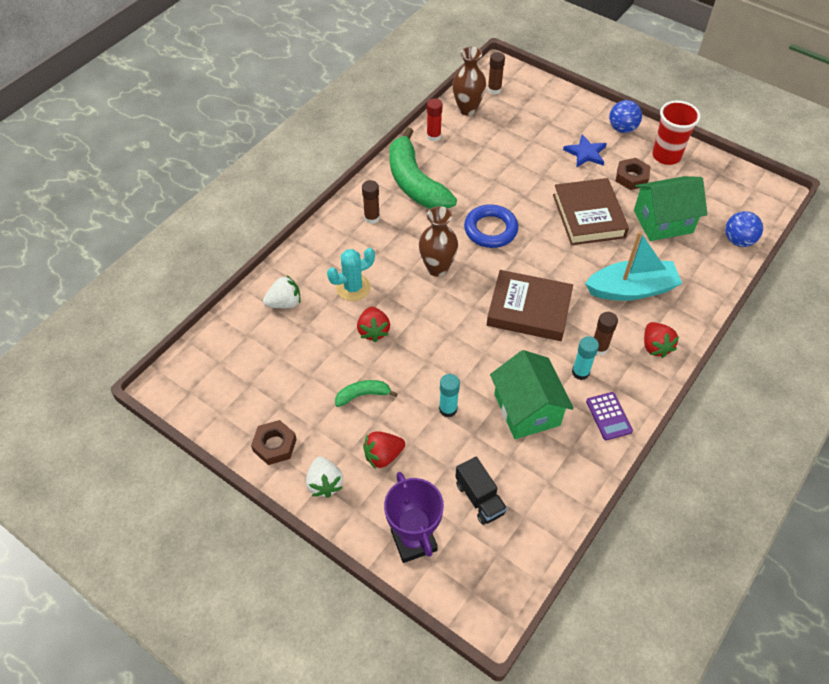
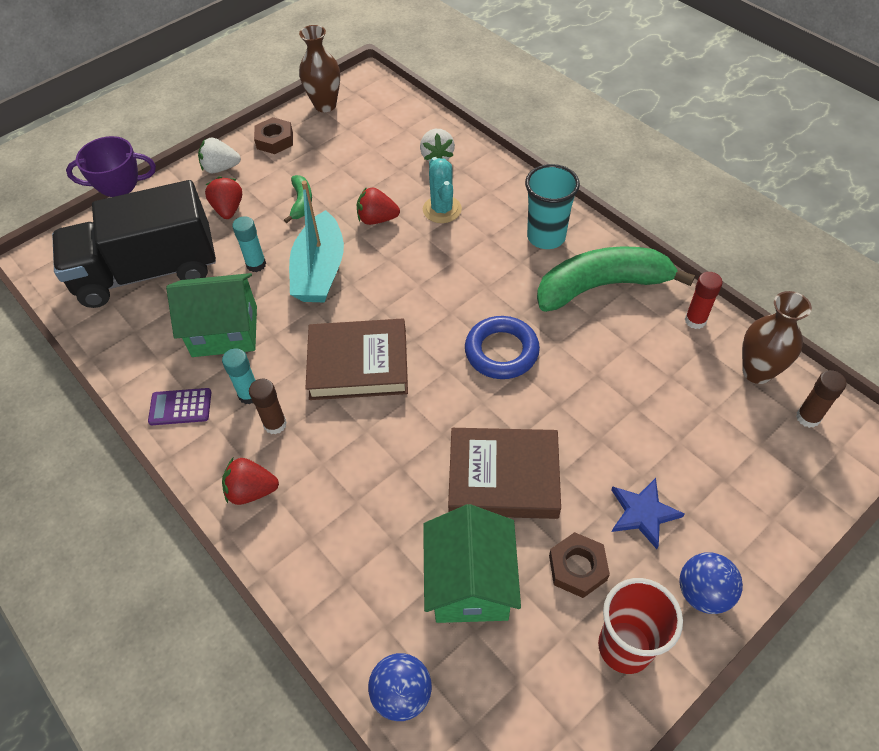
camera: 105 degrees right, 0 degrees up
brown glue stick [362,180,380,224] -> turquoise cup [525,164,580,249]
brown vase [419,206,458,277] -> brown vase moved to [299,25,340,112]
black truck [455,456,507,525] -> black truck [52,180,216,308], size x2.36
brown book [487,270,573,341] -> brown book turned 60 degrees clockwise [305,319,408,400]
turquoise boat [585,231,682,301] -> turquoise boat moved to [289,181,344,302]

